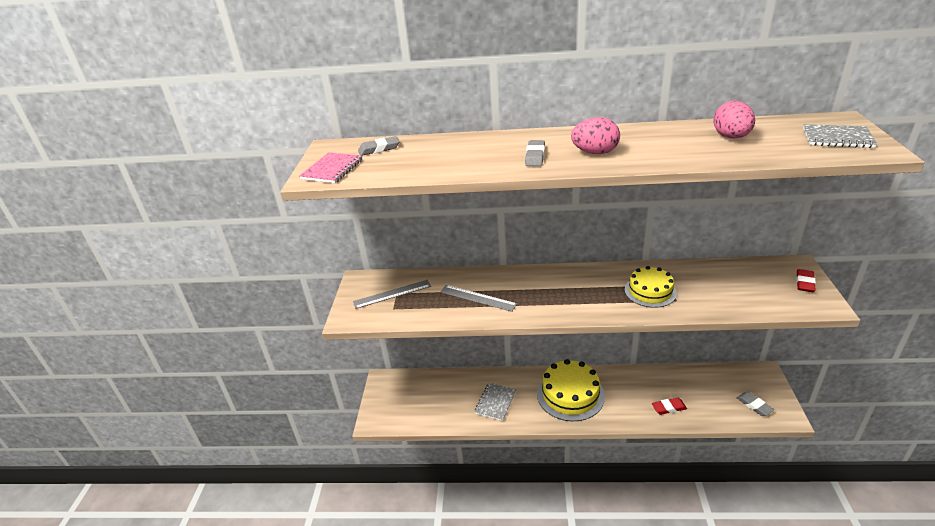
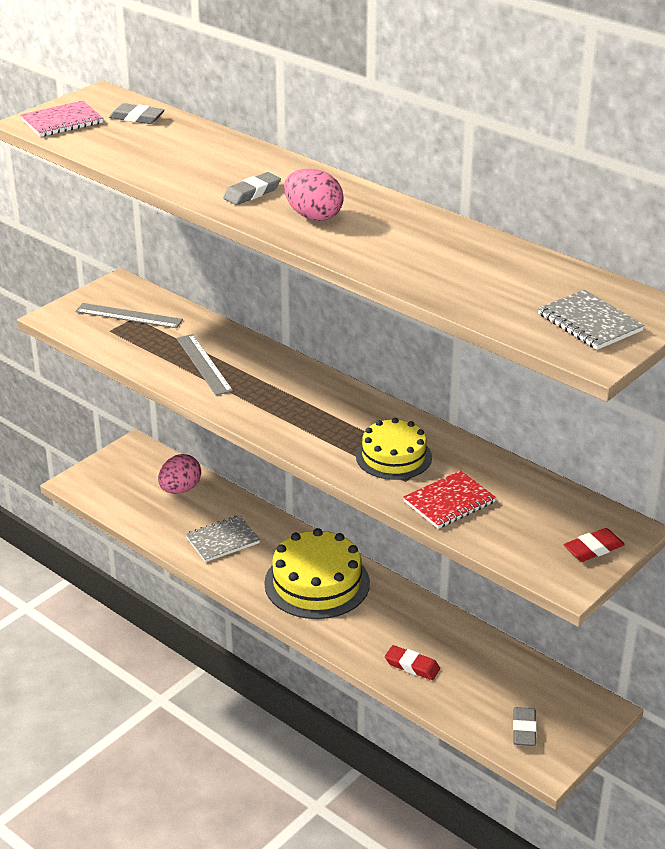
camera: 35 degrees right, 0 degrees up
pink egg [713,101,755,138] -> pink egg moved to [158,454,201,494]
none -> red notebook [403,470,496,529]

